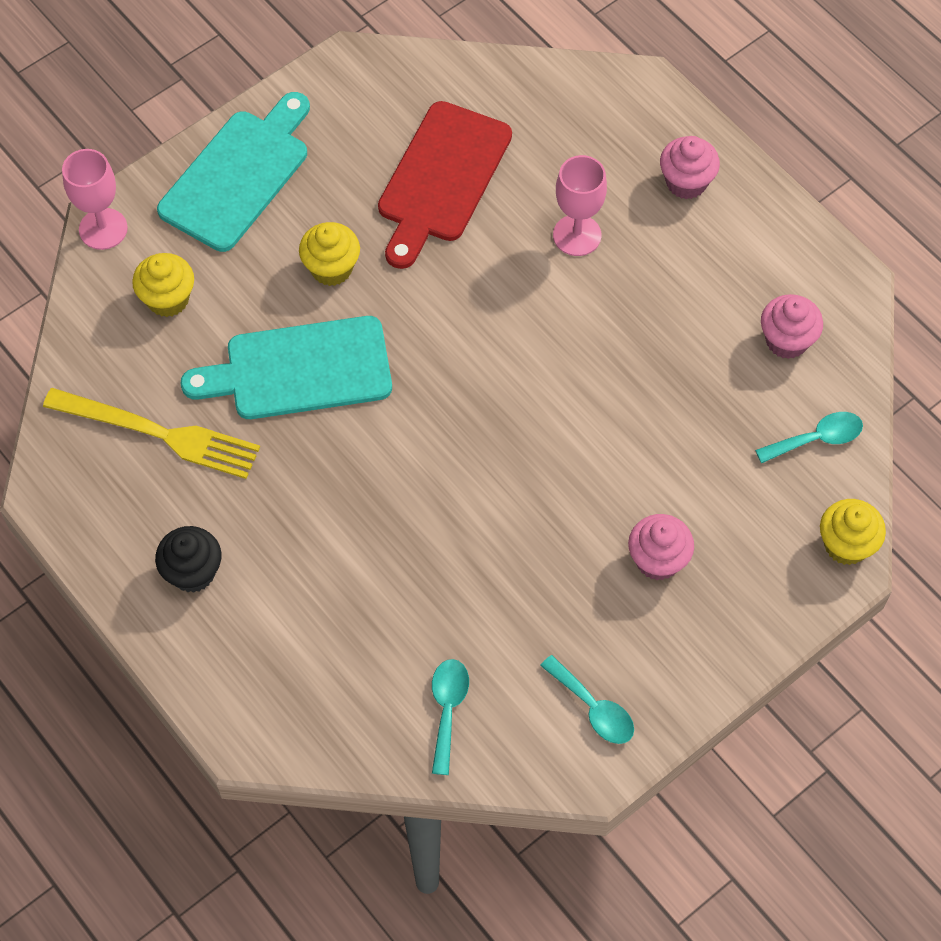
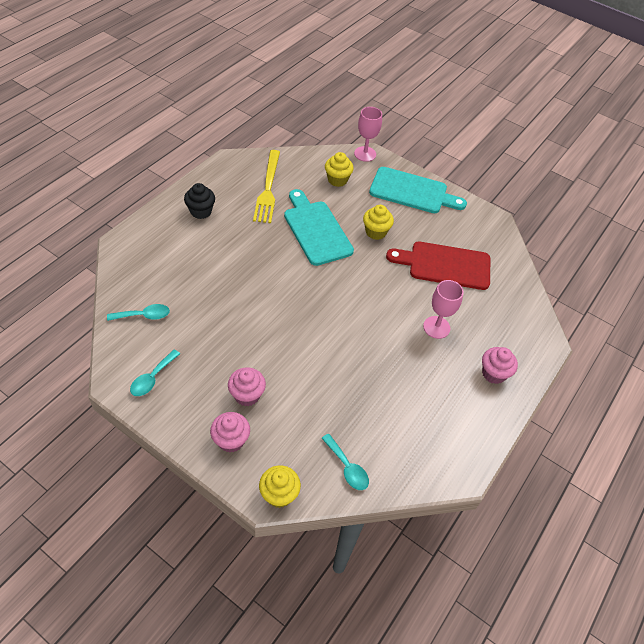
camera: 70 degrees right, 10 degrees down
pink cupcake [761,294,823,359] -> pink cupcake moved to [210,412,250,452]

